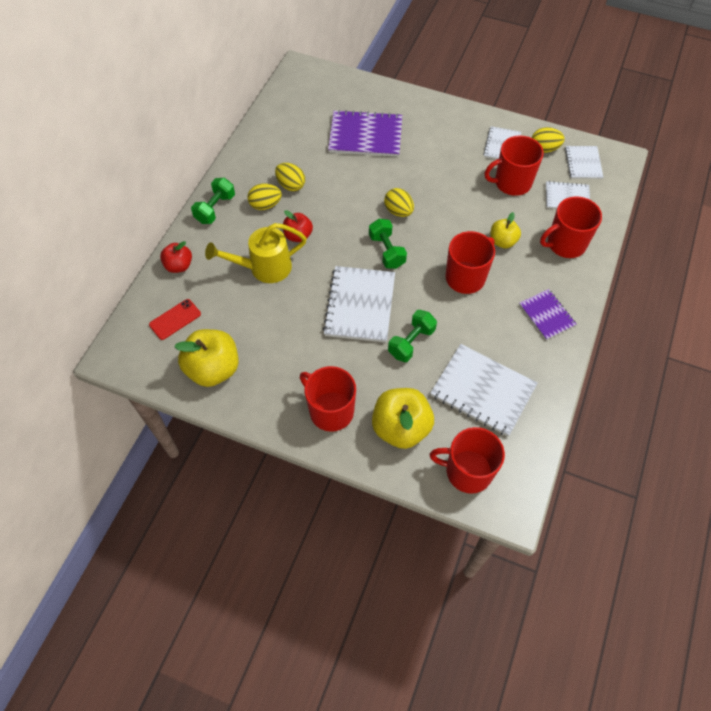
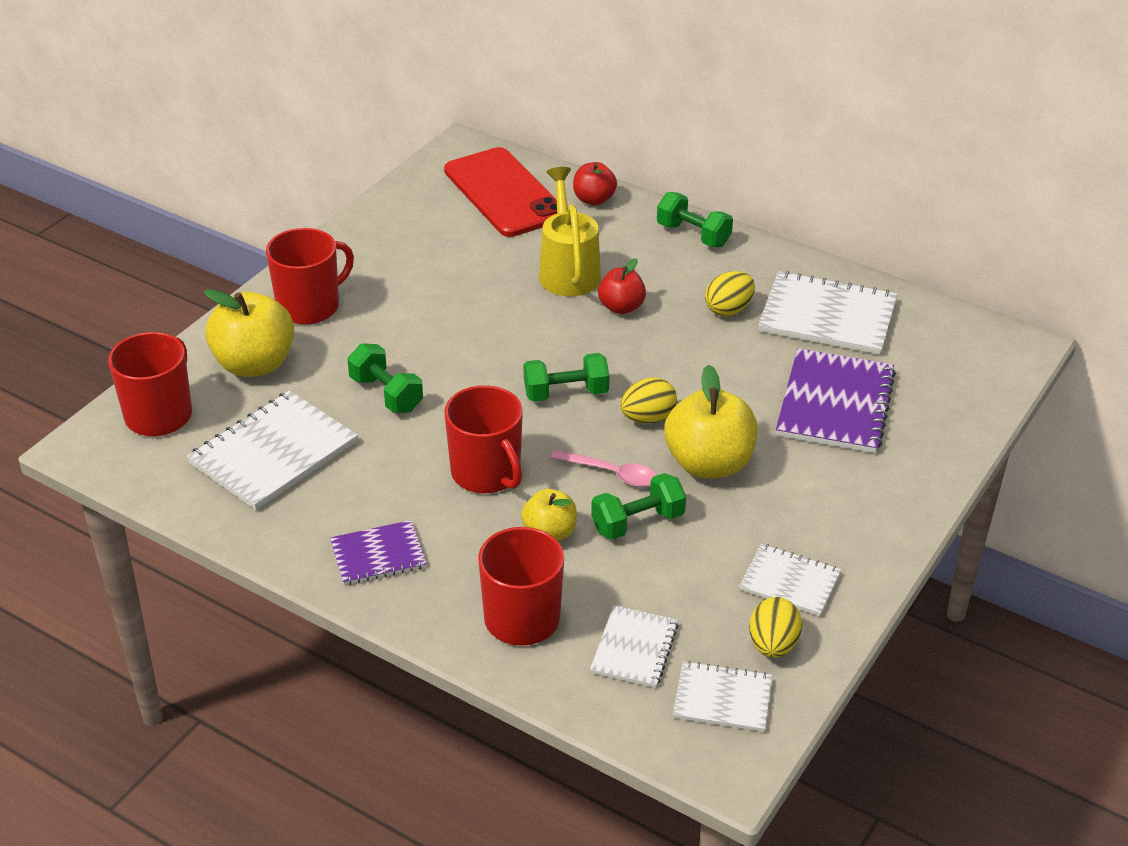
camera: 100 degrees right, 20 degrees down
red phone [149,299,201,340] -> red phone [444,147,557,237], size x2.13
yellow apple [174,329,239,387] -> yellow apple moved to [664,364,758,479]
yellow egg [247,184,282,210] -> none
white notebook [323,266,395,343] -> white notebook moved to [758,271,897,355]
red mug [485,135,544,196] -> none
none -> pink spoon [550,450,657,487]
none -> green dumbbell [591,473,686,540]

